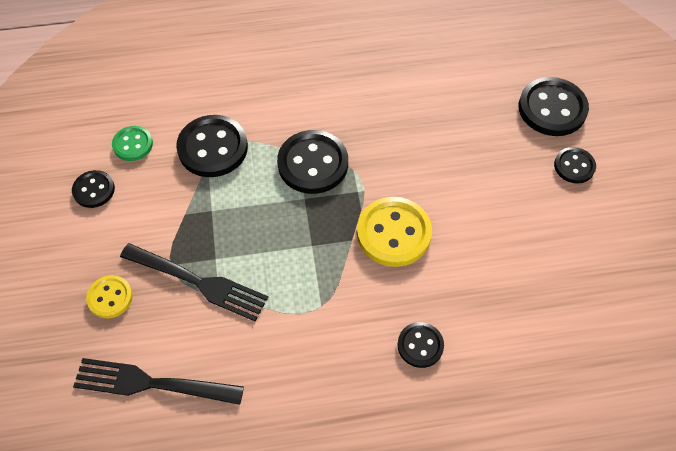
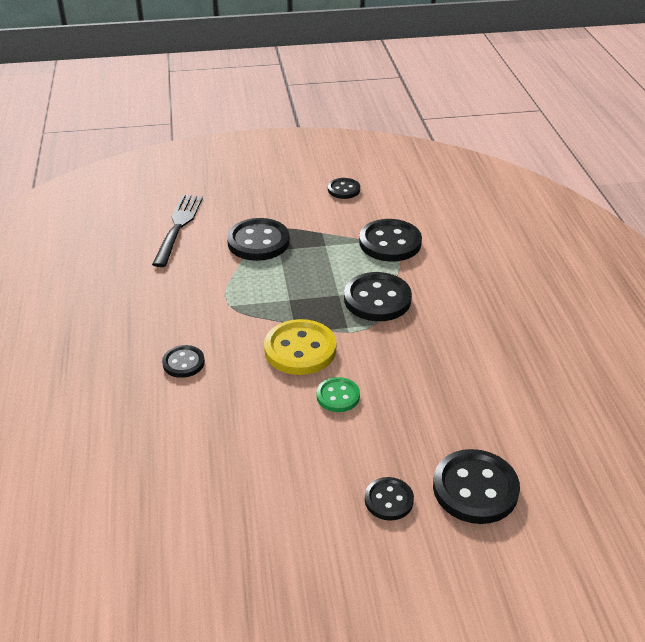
camera: 90 degrees right, 20 degrees down
yellow button [86,275,133,318] -> none
green button [112,126,153,161] -> green button moved to [317,377,360,412]
black fork [120,243,268,321] -> black button [227,218,290,261]

